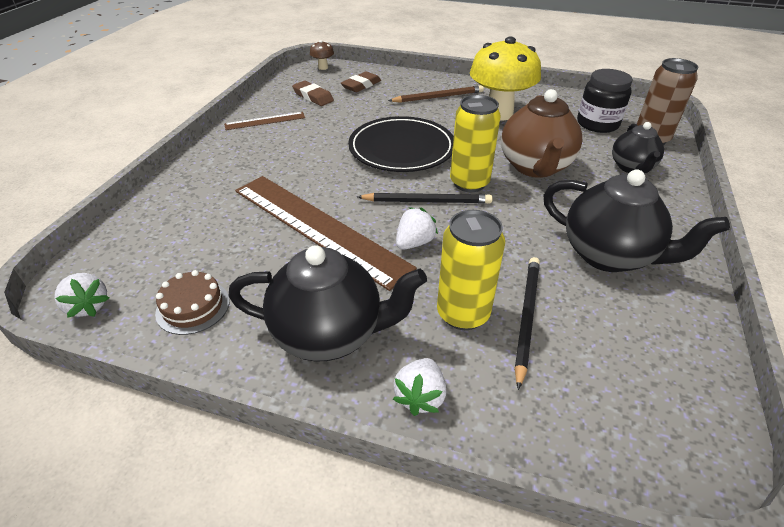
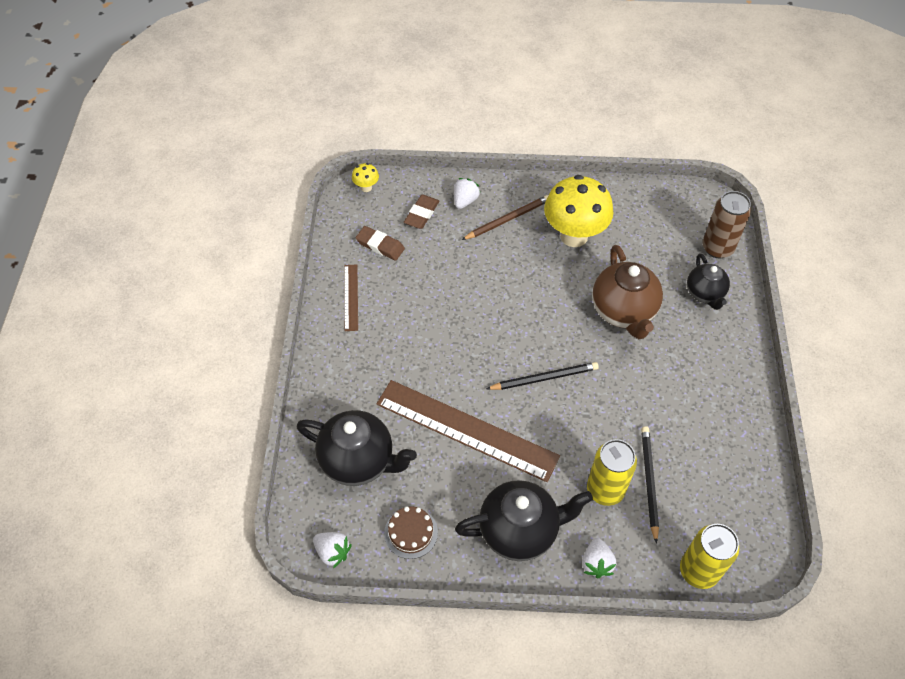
camera: 15 degrees left, 15 degrees up
brown ruler [224,112,305,130] -> brown ruler turned 60 degrees counterclockwise [344,264,358,331]
brown mushroom [310,40,334,70] -> yellow mushroom [352,163,379,192]
black plate [348,116,454,172] -> none
white strawberry [396,207,438,250] -> white strawberry moved to [454,178,481,209]
yellow can [450,95,501,192] -> yellow can moved to [680,524,739,589]
black teapot [543,169,730,272] -> black teapot moved to [296,410,417,486]
black jar [577,69,633,133] -> none

